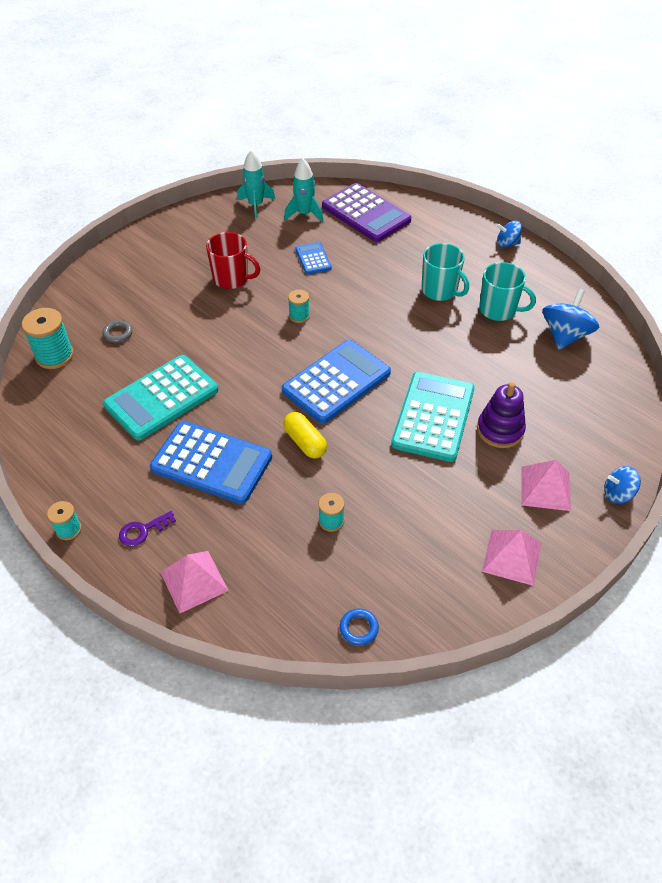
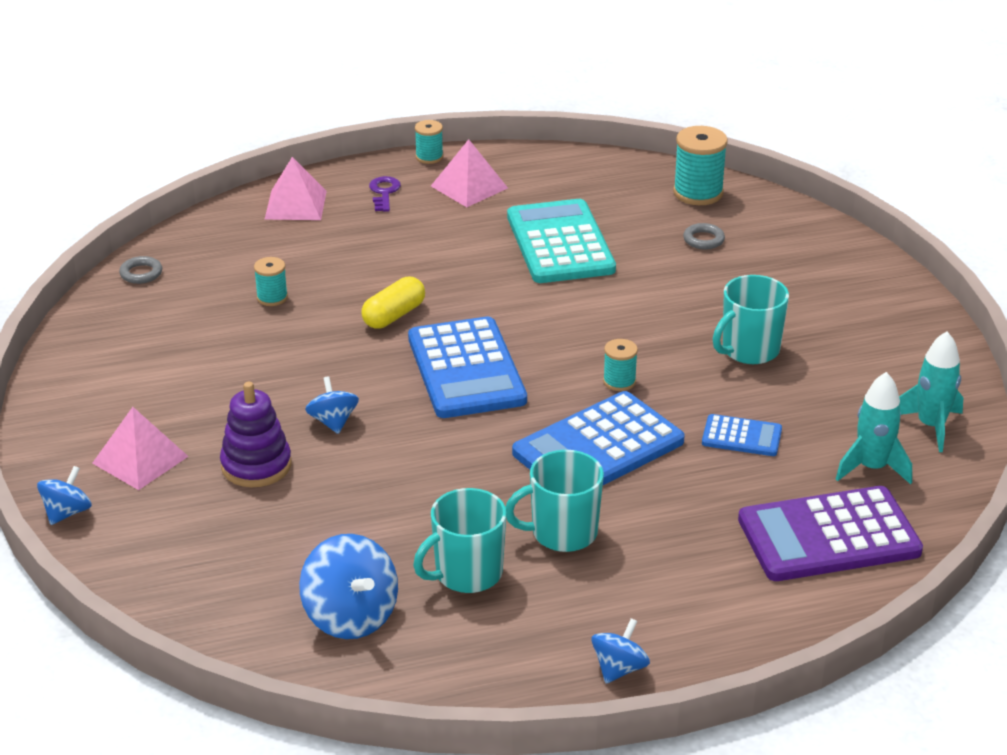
camera: 120 degrees right, 15 degrees down
blue calculator [150,421,272,504] -> blue calculator moved to [512,391,685,485]
red mug [206,232,260,289] -> turquoise mug [713,275,789,364]
yellow capsule [283,412,327,459] -> yellow capsule turned 45 degrees counterclockwise [362,276,425,329]
blue ring [340,608,379,646] -> grey ring [119,256,162,284]
turquoise calculator [391,372,475,462] -> blue spinning top [305,376,359,434]
pink pyramid [482,530,541,586] -> pink pyramid moved to [431,139,508,207]

